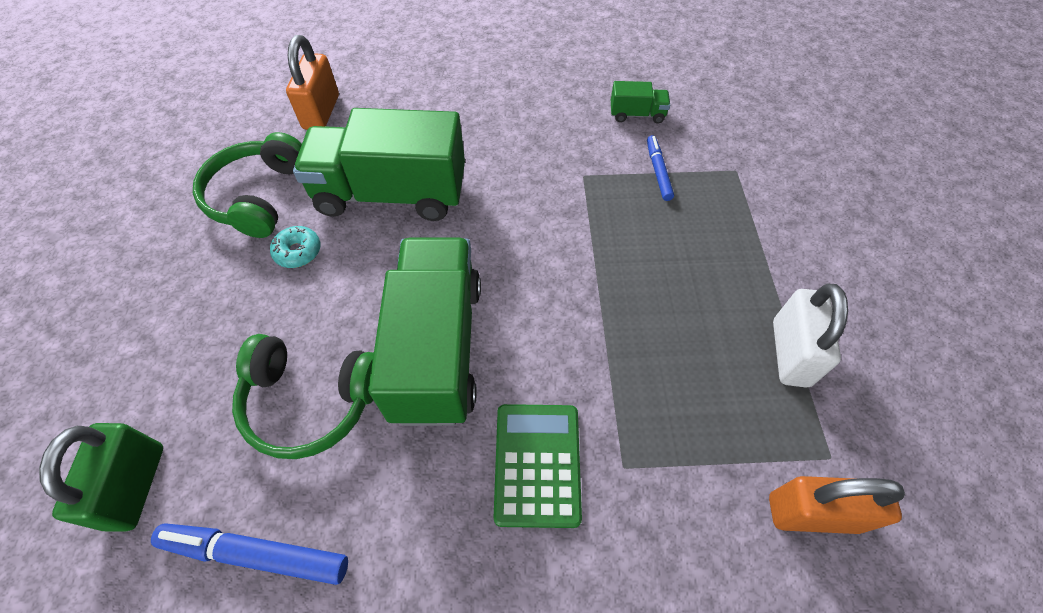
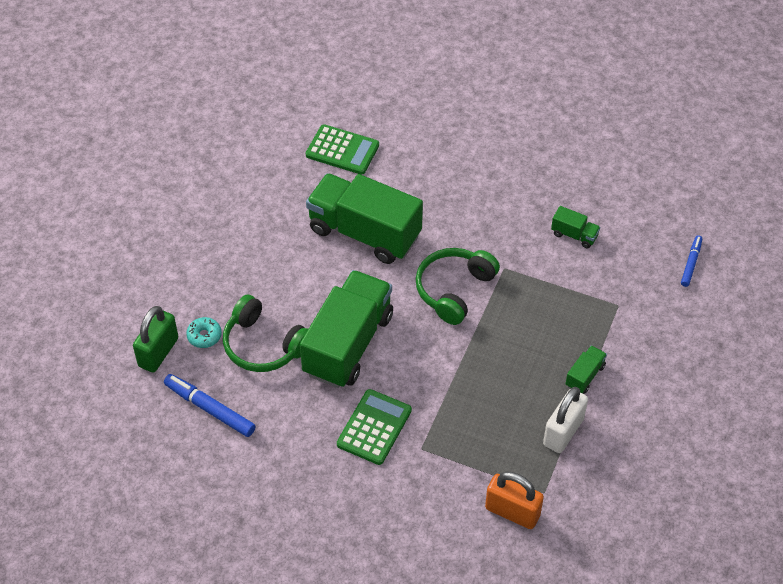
camera: 25 degrees right, 5 degrees down
green headphones [193,132,302,238] -> green headphones moved to [416,248,500,325]
turquoise donut [270,226,321,268] -> turquoise donut moved to [186,317,222,348]
orange padlock [286,35,339,130] -> green calculator [306,124,379,175]
blue marker [647,135,674,201] -> blue marker moved to [681,235,702,287]
none -> green truck [566,345,607,394]

